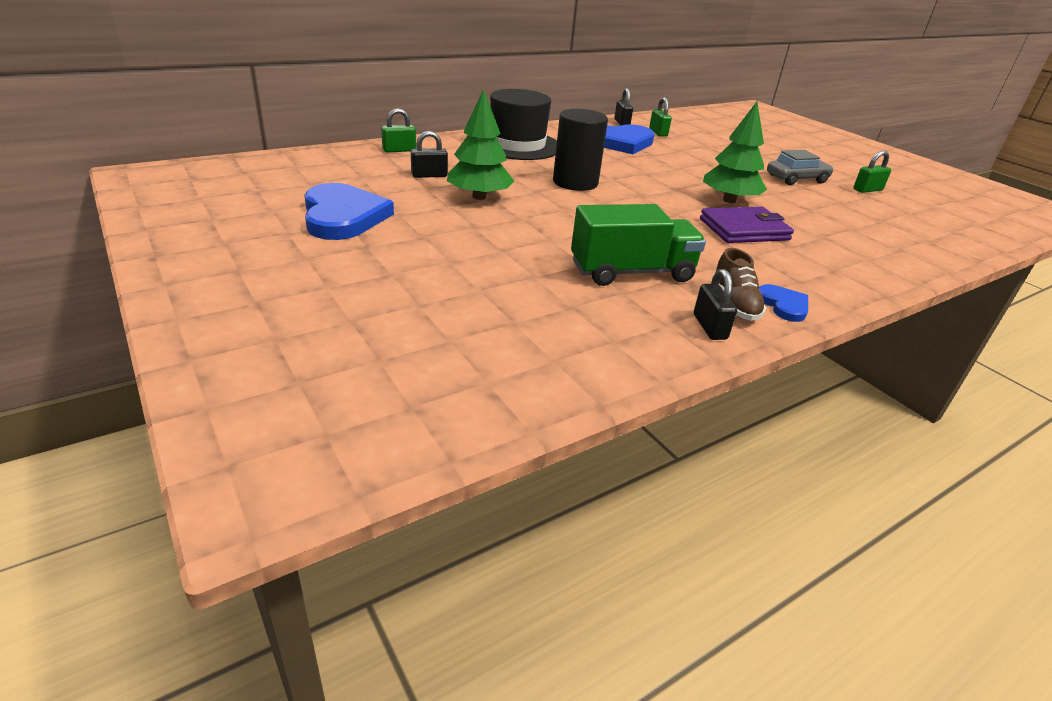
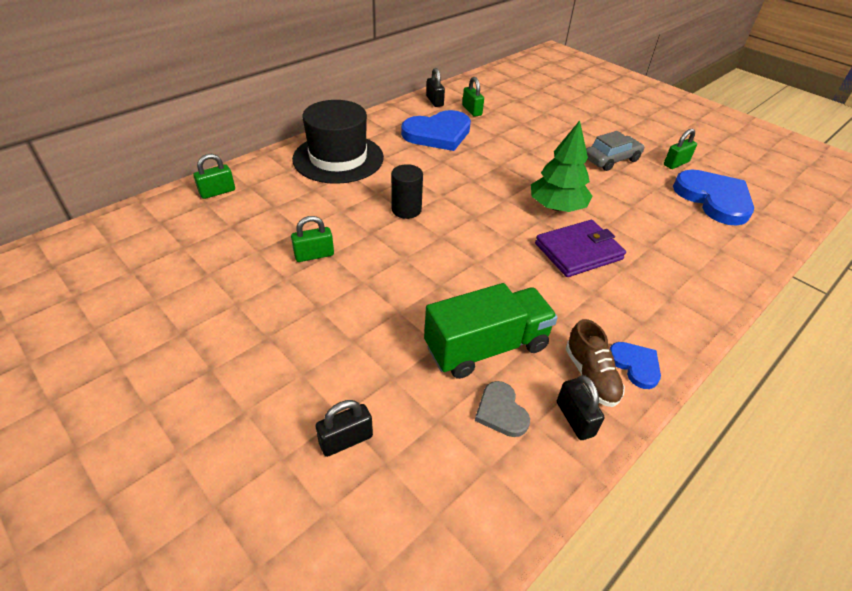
camera: 10 degrees left, 10 degrees up
blue heart [304,183,394,240] -> blue heart moved to [673,170,754,226]
black padlock [411,131,448,178] -> black padlock moved to [316,400,373,457]
green tree [447,89,514,200] -> green padlock [291,216,334,262]
black cylinder [553,109,608,191] -> black cylinder [391,164,423,219], size x0.65
none -> grey heart [475,381,530,437]

